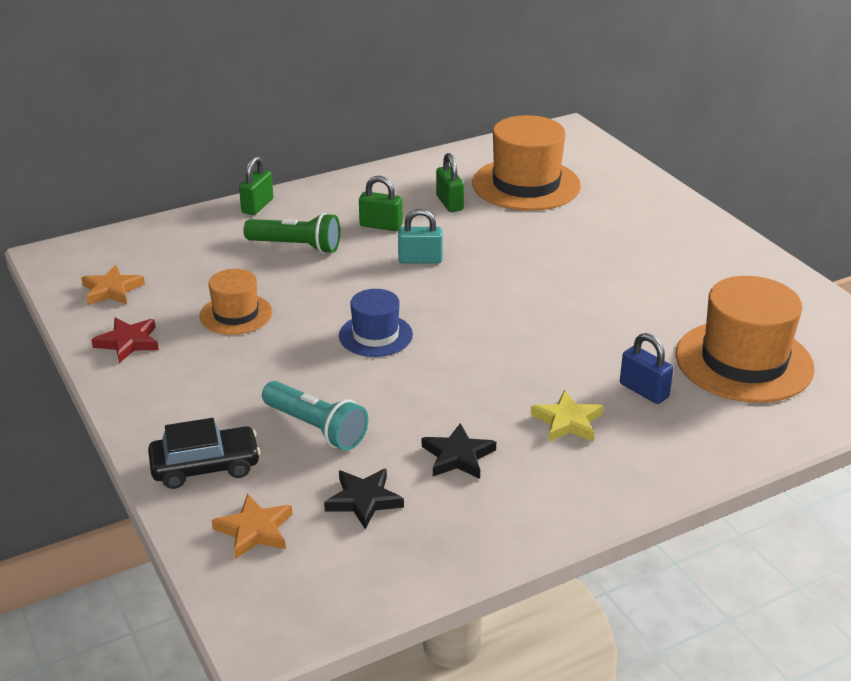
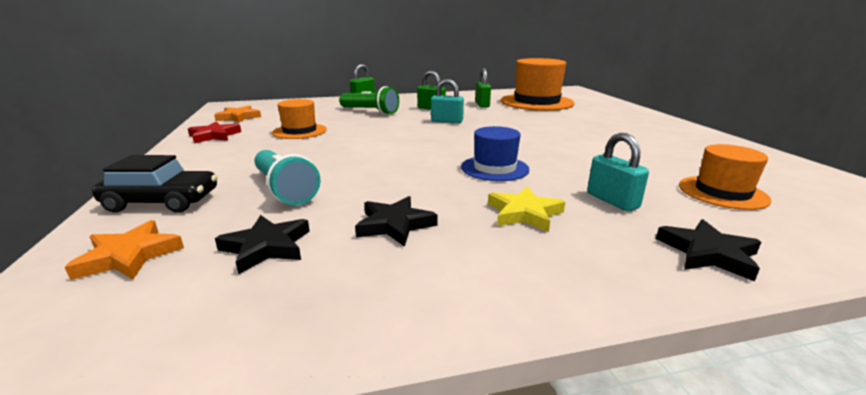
camera: 15 degrees right, 10 degrees down
blue hat [339,289,413,357] -> blue hat moved to [461,126,529,181]
blue padlock [620,333,673,404] -> turquoise padlock [587,133,649,211]
orange hat [676,276,815,403] -> orange hat [679,144,771,210], size x0.56
none -> black star [656,219,761,282]

